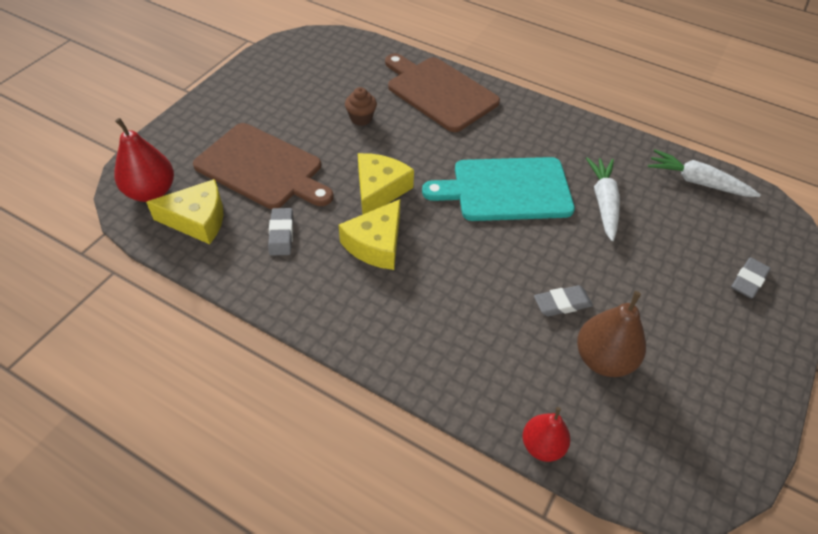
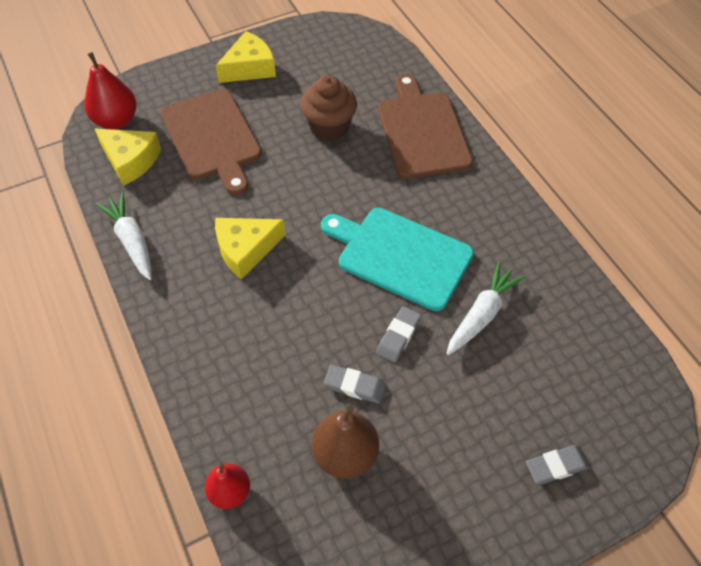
camera: 35 degrees right, 5 degrees up
grey eraser [268,208,293,256] -> grey eraser moved to [376,306,421,362]
brown cupcake [345,87,377,126] -> brown cupcake [301,75,357,141], size x1.71
yellow cheese [358,153,414,215] -> yellow cheese moved to [216,31,276,83]
white carrot [648,150,761,197] -> white carrot moved to [96,192,151,280]

